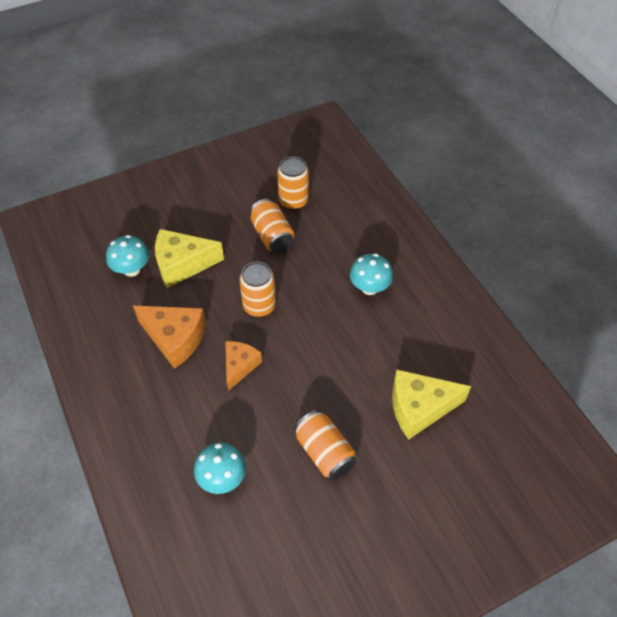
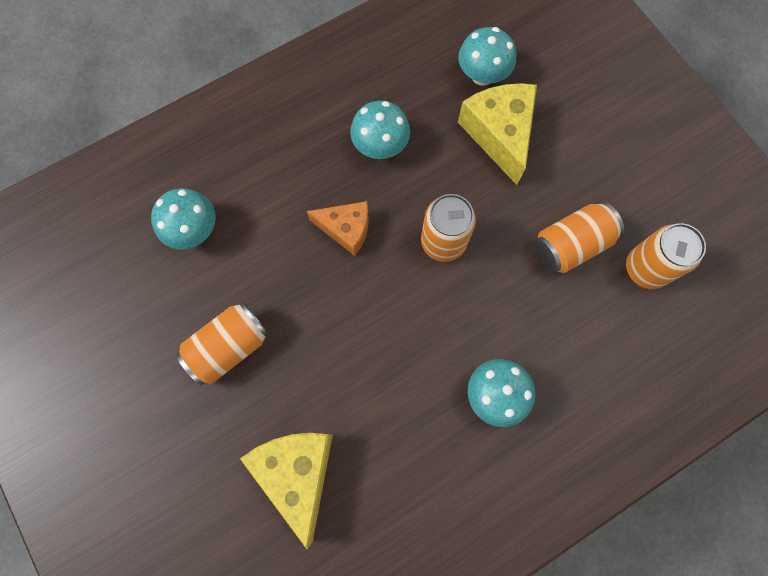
camera: 85 degrees right, 20 degrees up
orange cheese [133,306,206,369] -> turquoise mushroom [350,101,410,159]

